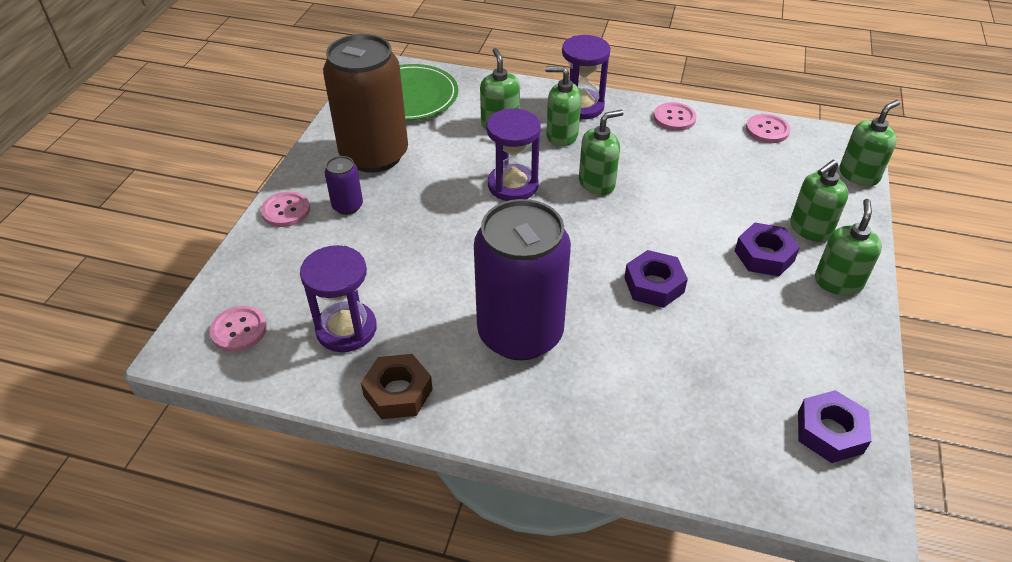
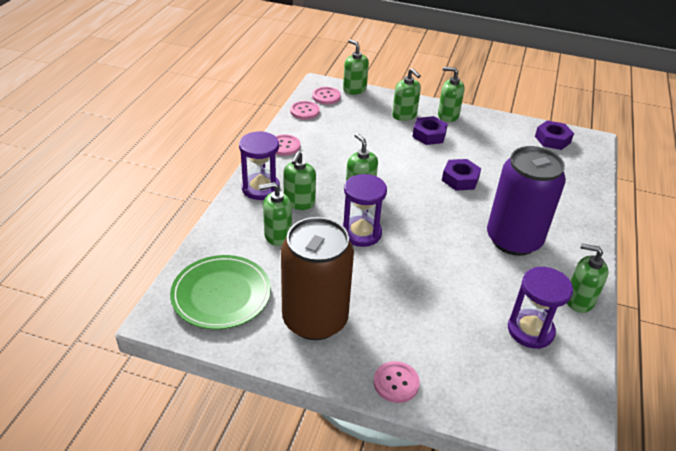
camera: 90 degrees left, 5 degrees down
pink button [209,306,267,352] -> pink button moved to [312,87,341,104]
purple can [325,156,363,215] -> none
brown nut [361,354,433,419] -> green soap dispenser [567,243,608,313]

